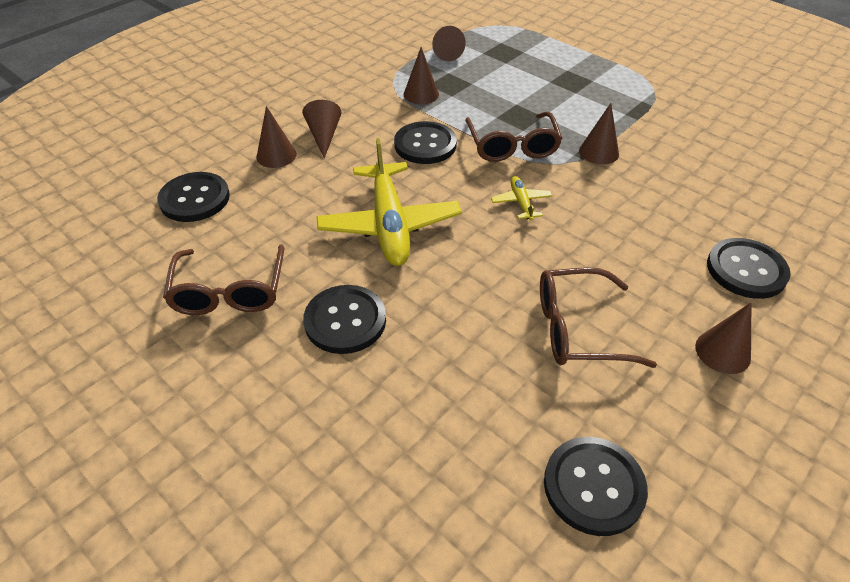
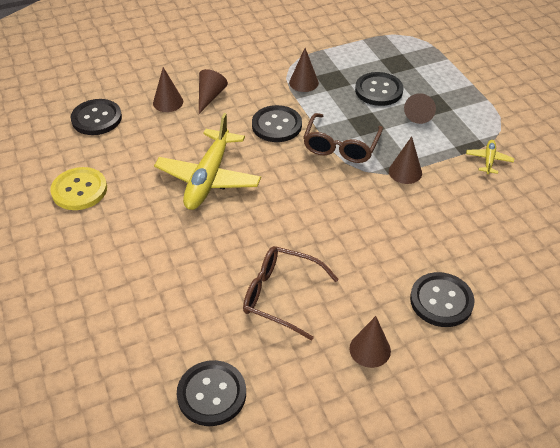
camera: 25 degrees right, 0 degrees up
brown glasses [163,244,284,315] -> yellow button [50,167,107,210]
black button [303,285,386,354] -> black button moved to [355,72,403,106]
brown cone [432,26,466,61] -> brown cone moved to [404,93,436,124]
yellow plane [491,176,552,220] -> yellow plane moved to [466,140,514,174]

